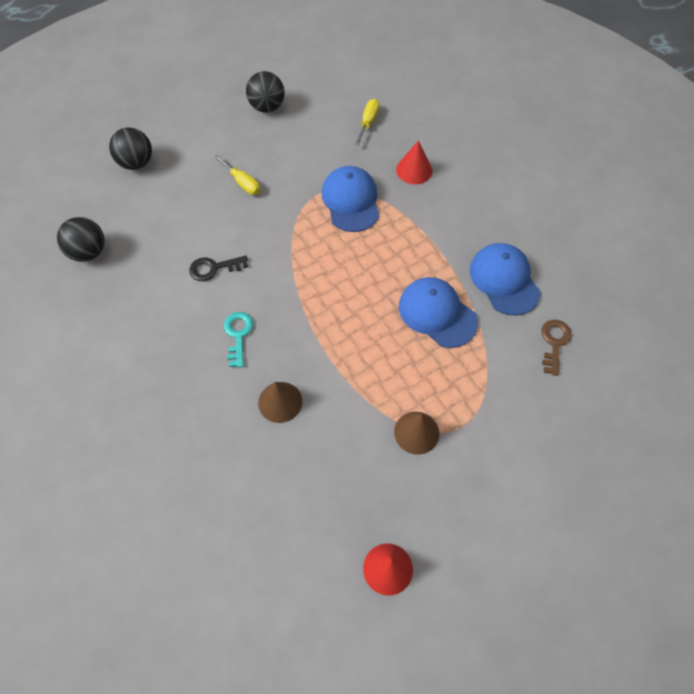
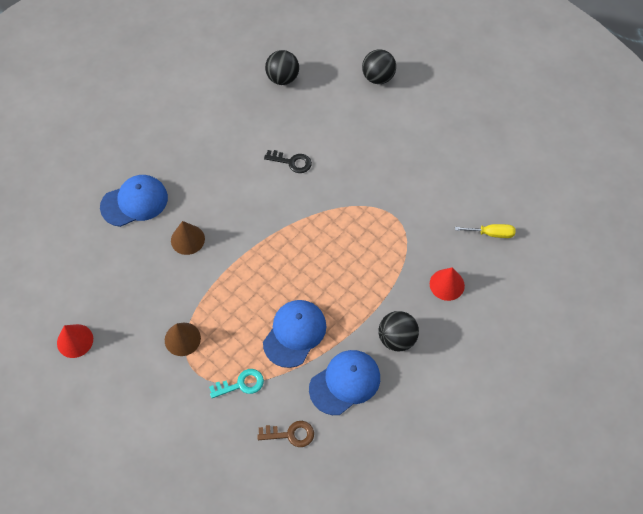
camera: 75 degrees right, 0 degrees up
black key [189,256,248,281] -> black key turned 135 degrees clockwise [264,150,312,173]
yellow screwdriver [214,155,260,195] -> none
turquoise key [224,312,253,368] -> turquoise key moved to [209,369,264,398]
black ball [246,71,285,113] -> black ball moved to [378,311,419,351]
blue cap [322,166,379,232] -> blue cap moved to [100,175,168,227]

